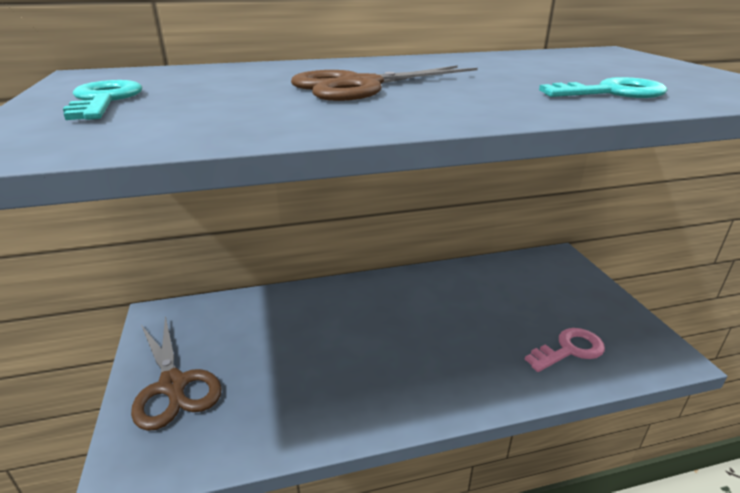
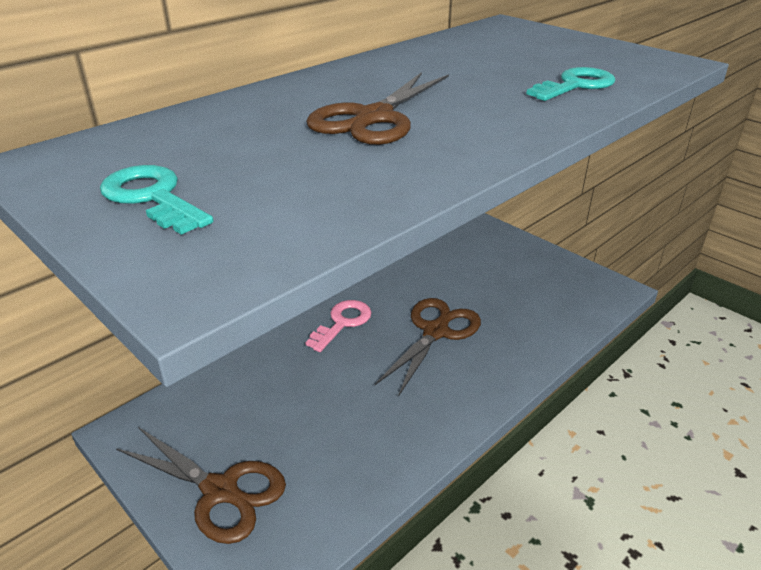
camera: 30 degrees left, 5 degrees up
pink key [525,328,605,372] -> pink key moved to [305,300,371,352]
none -> brown scissors [375,298,481,397]

